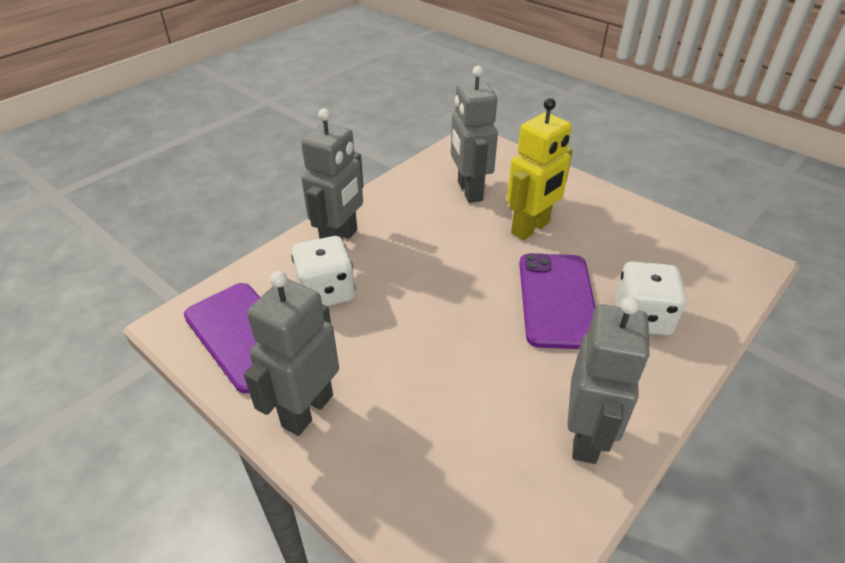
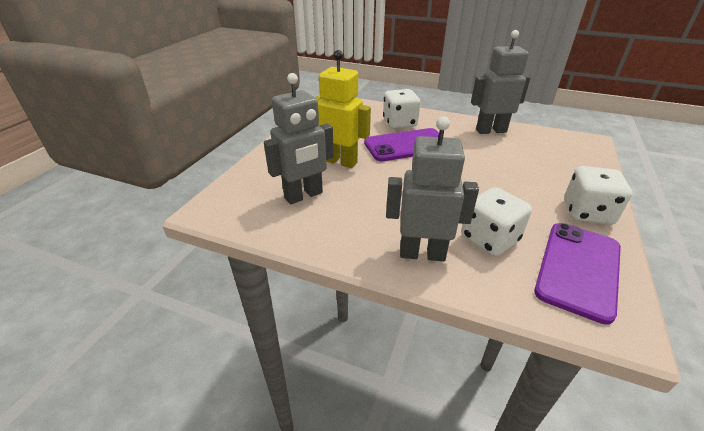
camera: 110 degrees left, 5 degrees down
grey robot [244,271,339,436] -> white dice [564,166,632,225]

